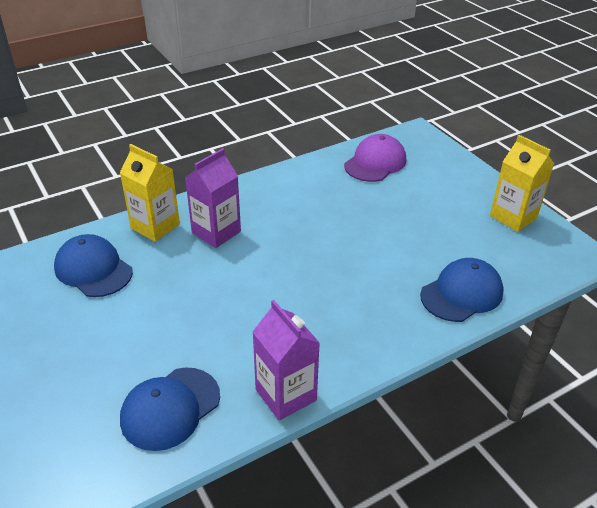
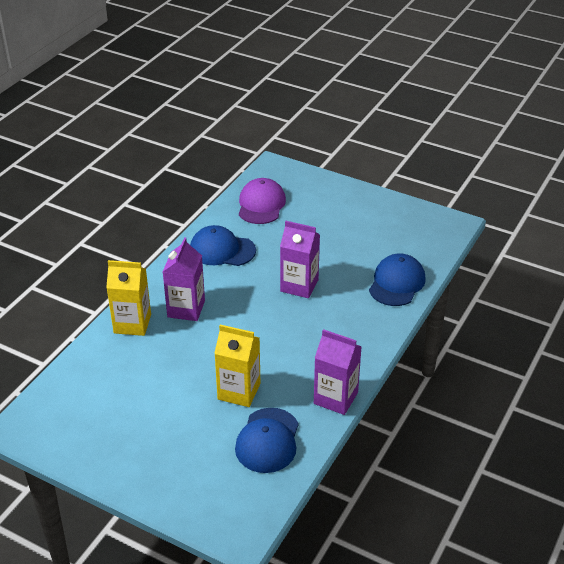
camera: 30 degrees left, 0 degrees up
blue cap [54,234,133,297] -> blue cap moved to [190,225,256,266]
yellow carton [490,135,554,232] -> yellow carton moved to [214,325,260,407]
none -> purple carton [280,221,320,298]

